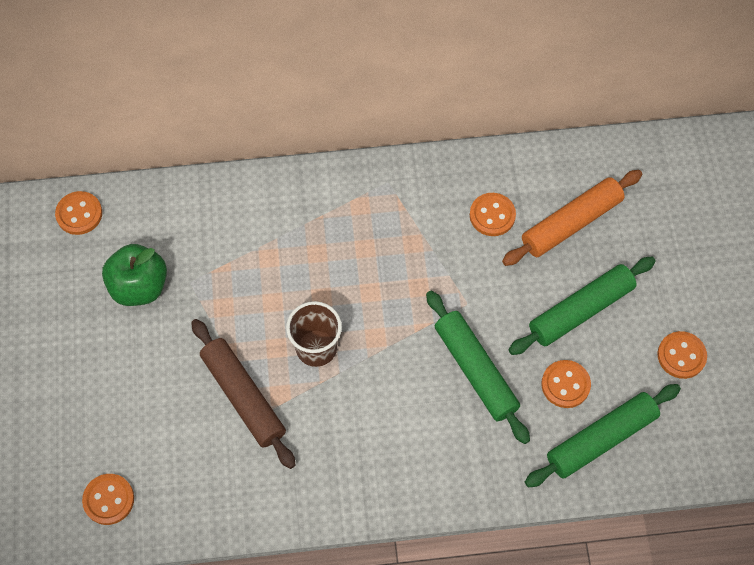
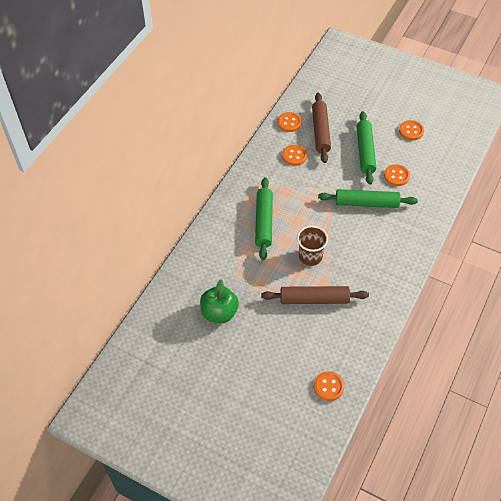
camera: 55 degrees left, 10 degrees down
orange button [55,191,102,235] -> orange button moved to [278,112,302,132]
orange rolling pin [502,170,642,266] -> brown rolling pin [312,93,331,163]
green rolling pin [525,384,681,488] -> green rolling pin moved to [255,177,273,260]

